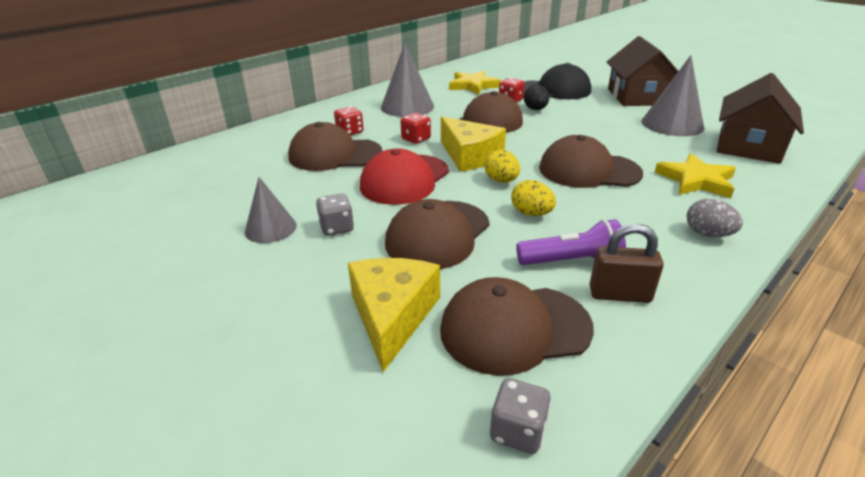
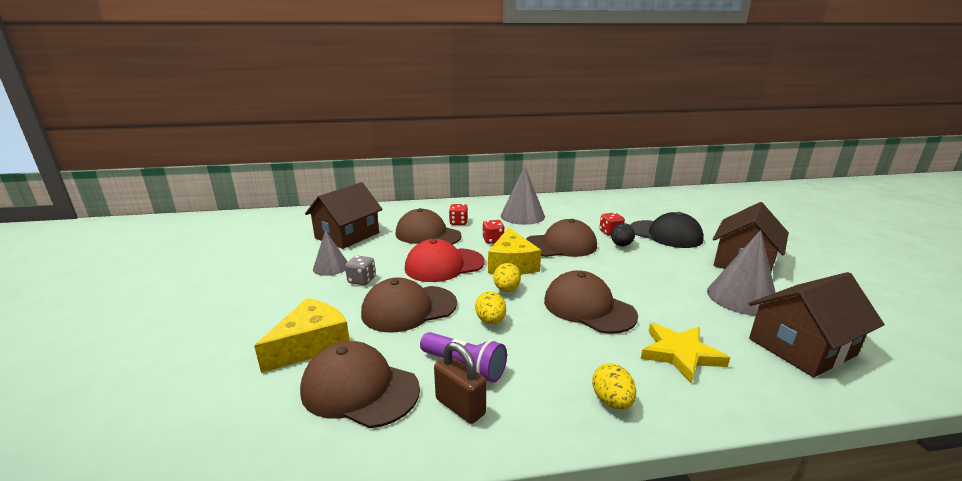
camera: 35 degrees right, 10 degrees down
yellow star [449,71,501,95] -> none
grey dice [490,378,551,454] -> none
grey egg [687,199,743,237] -> yellow egg [592,363,636,410]
none -> brown house [305,182,383,249]

